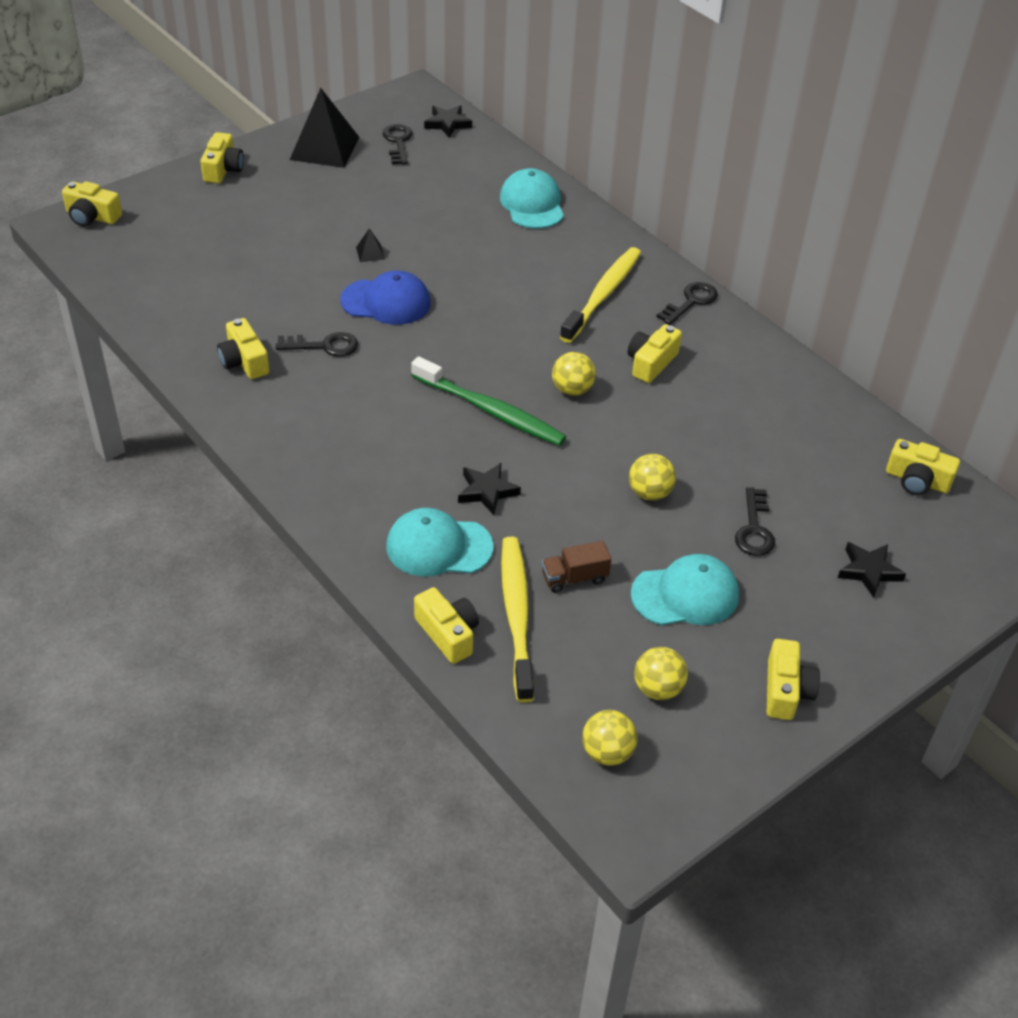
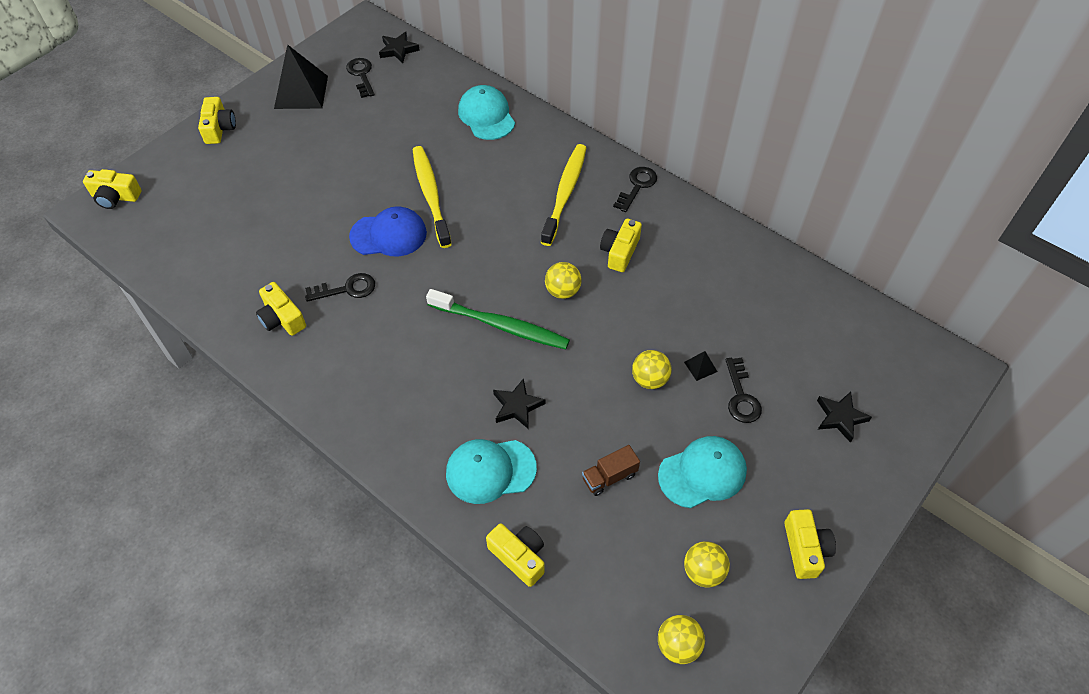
camera: 10 degrees left, 10 degrees up
black pyramid [356,228,385,262] -> black pyramid moved to [684,351,717,381]
yellow toothbrush [501,537,534,703] -> yellow toothbrush moved to [413,146,452,248]
yellow camera [886,439,960,495] -> none

